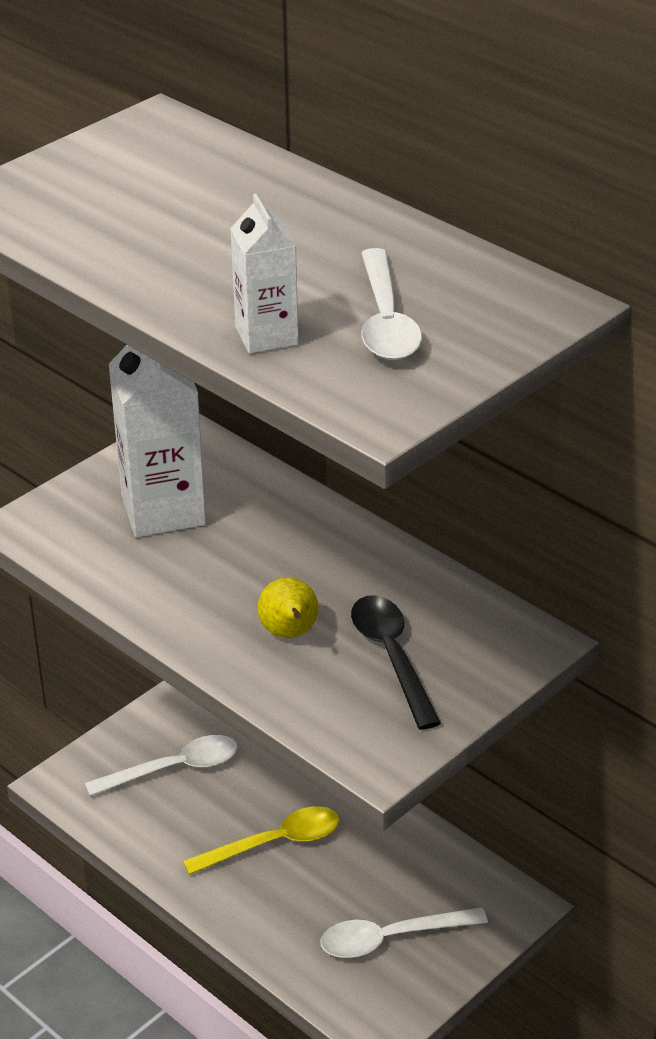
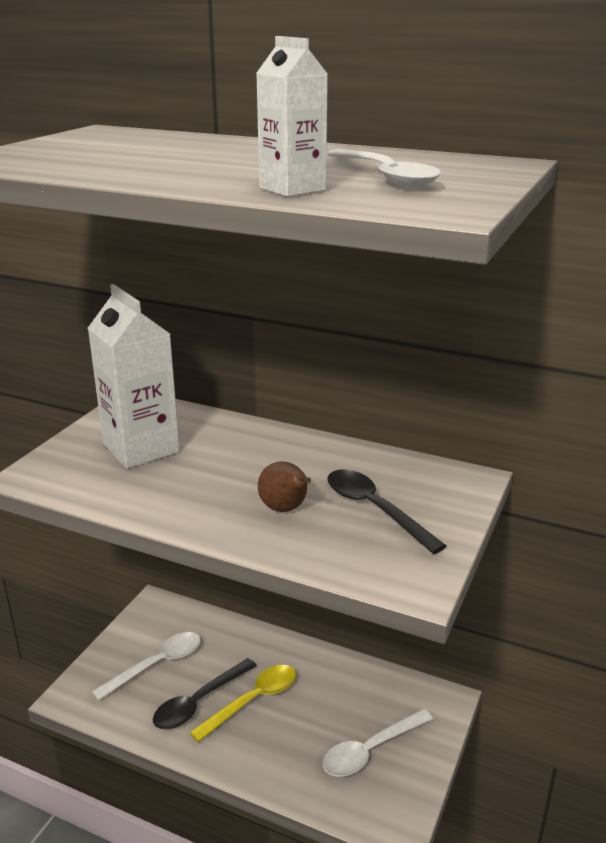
camera: 20 degrees left, 10 degrees down
yellow pear [258,577,318,638] -> brown pear [258,461,311,512]
none -> black spoon [153,658,257,729]

